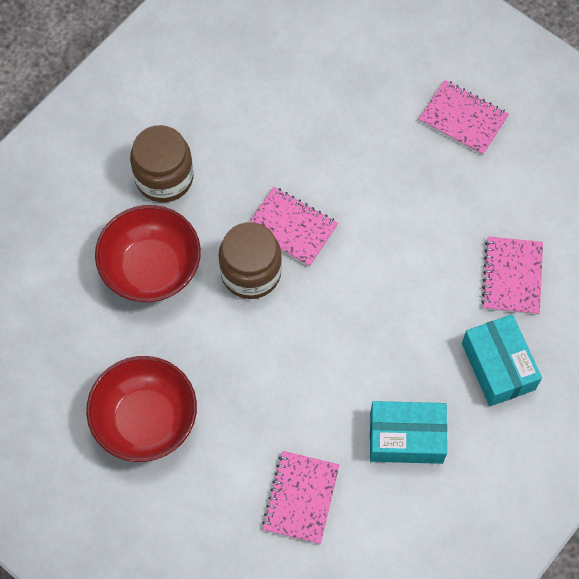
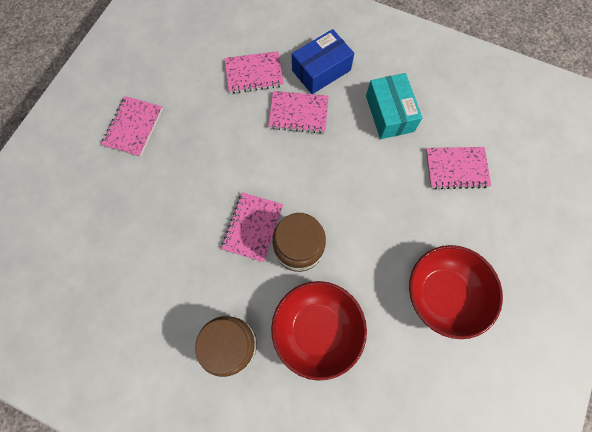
camera: 105 degrees left, 5 degrees up
turquoise box [462,314,542,406] -> blue box [292,29,354,94]
none -> pink notebook [268,91,329,134]

